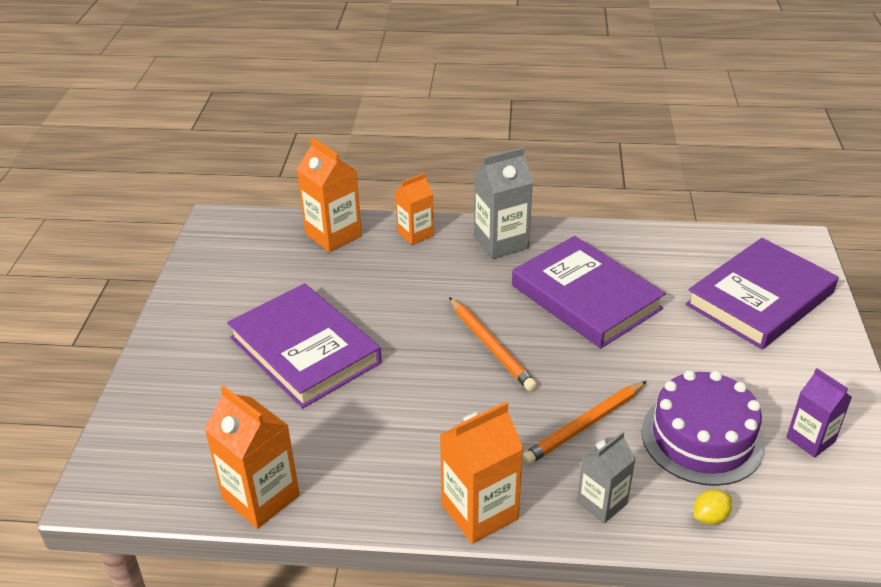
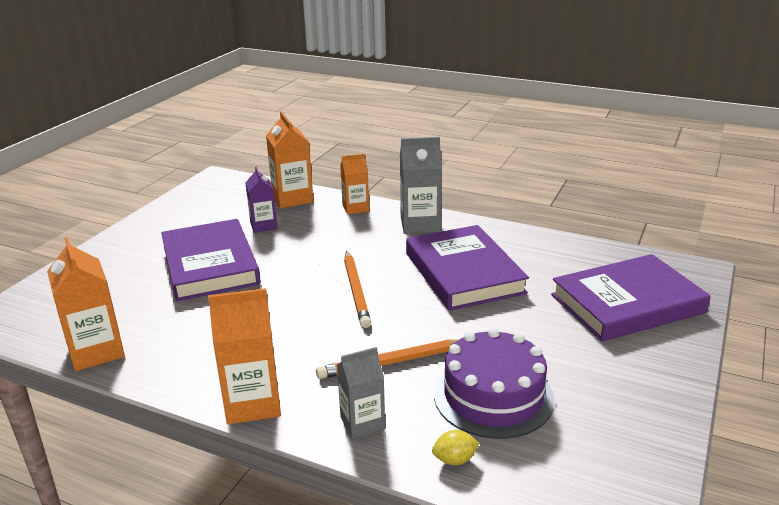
camera: 20 degrees right, 10 degrees down
purple carton [786,368,852,458] -> purple carton moved to [245,167,277,233]

